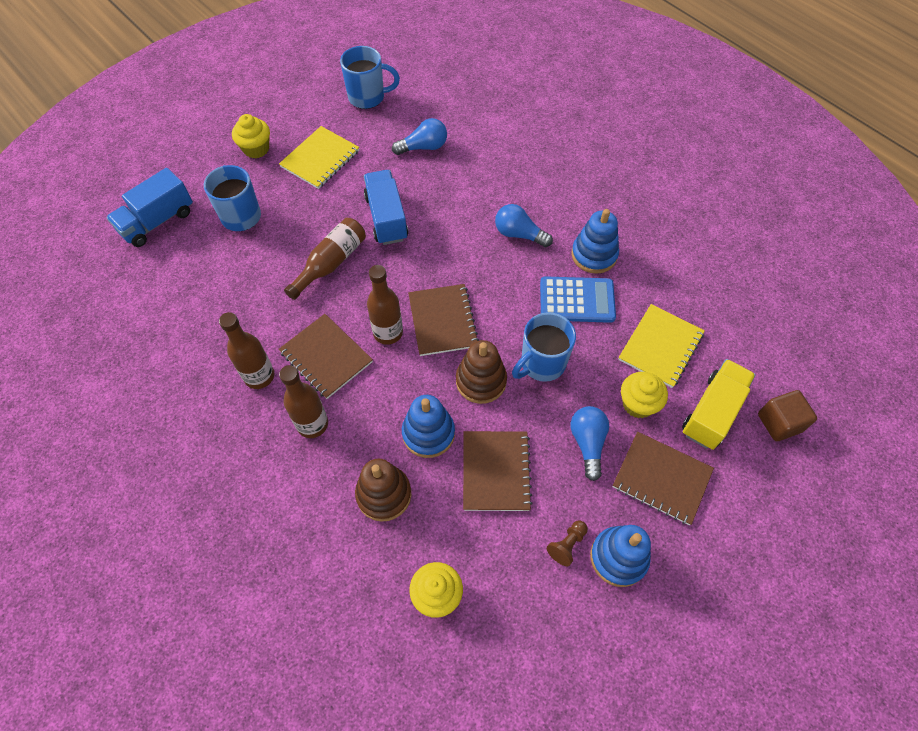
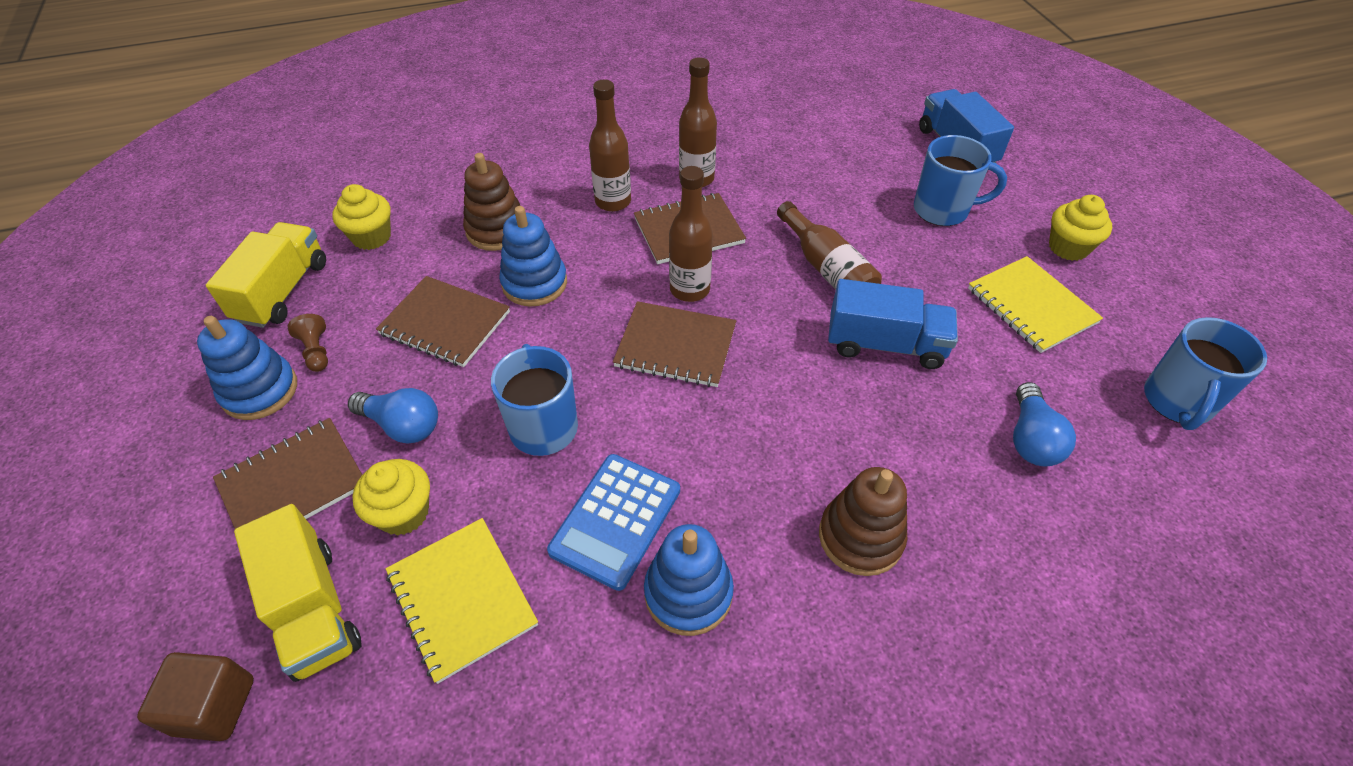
camera: 115 degrees right, 10 degrees down
brown stacking toy [456,340,507,404] -> brown stacking toy moved to [819,467,908,576]
blue light bulb [495,204,553,247] -> none
none -> yellow truck [206,222,326,328]

